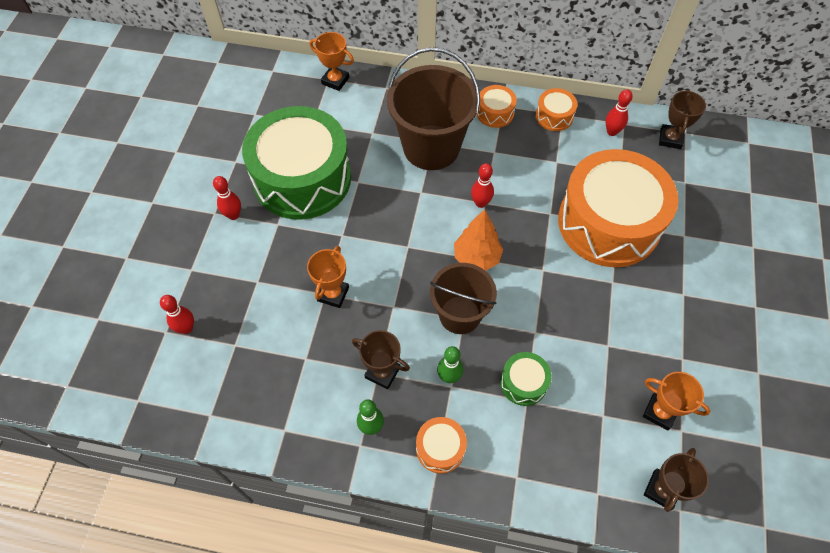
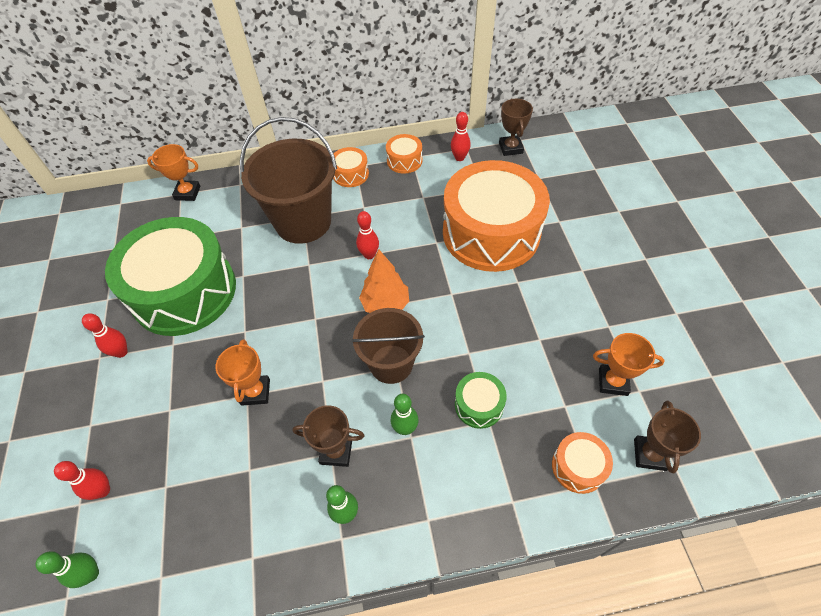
camera: 20 degrees left, 5 degrees down
orange drum [416,417,467,474] -> orange drum moved to [552,432,613,494]
none -> green bowling pin [36,551,99,588]

